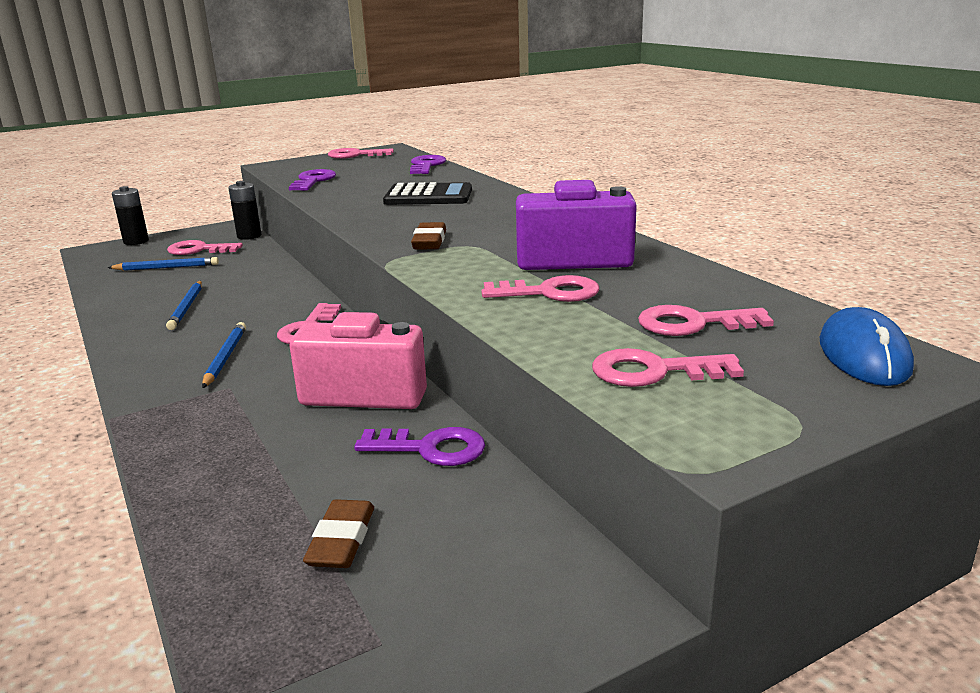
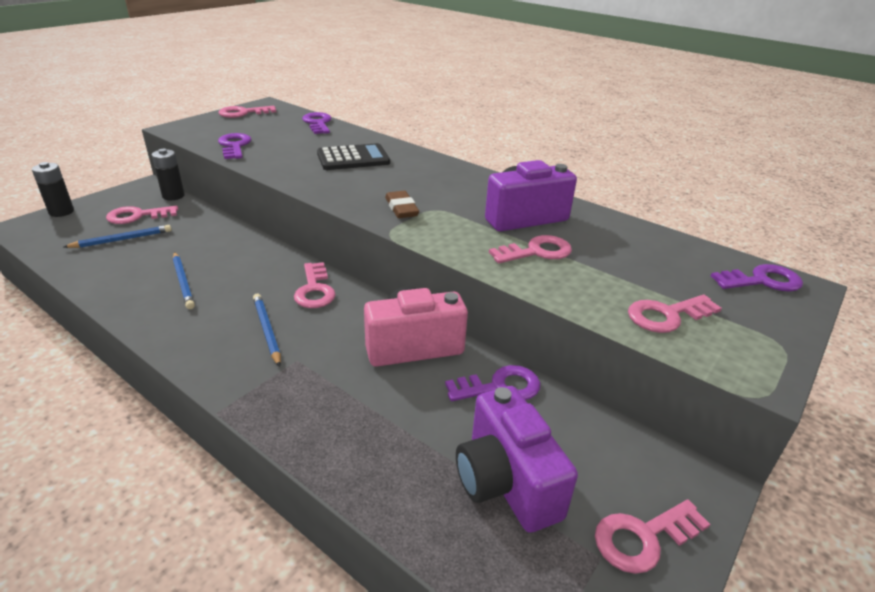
camera: 25 degrees left, 10 degrees up
brown eraser [303,499,374,568] -> purple camera [456,386,578,533]
pink key [638,305,774,336] -> pink key moved to [595,499,710,574]
blue mouse [820,307,914,386] -> purple key [711,264,803,292]

